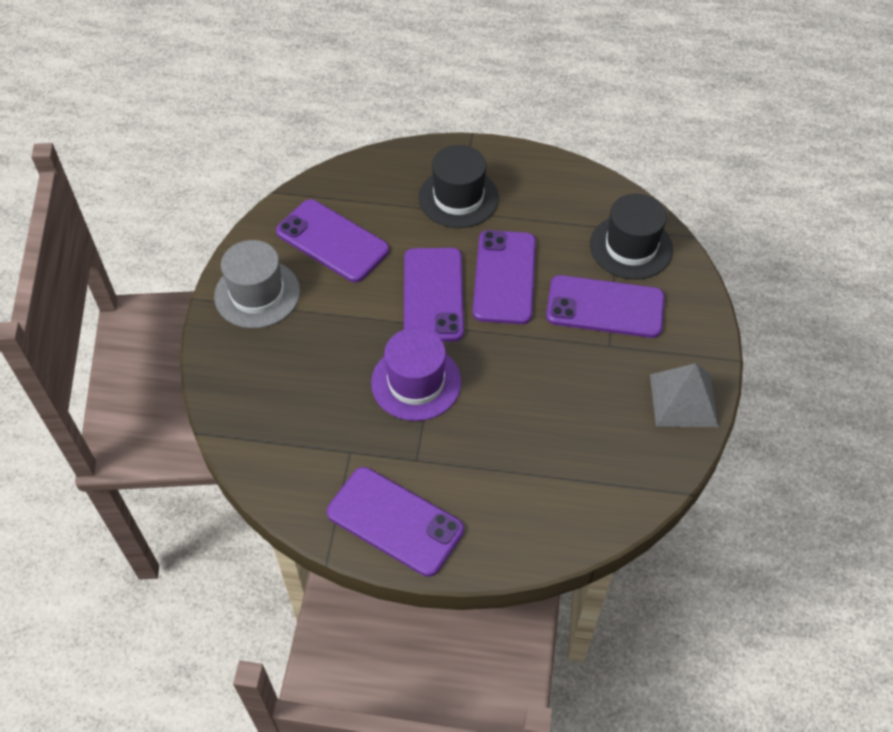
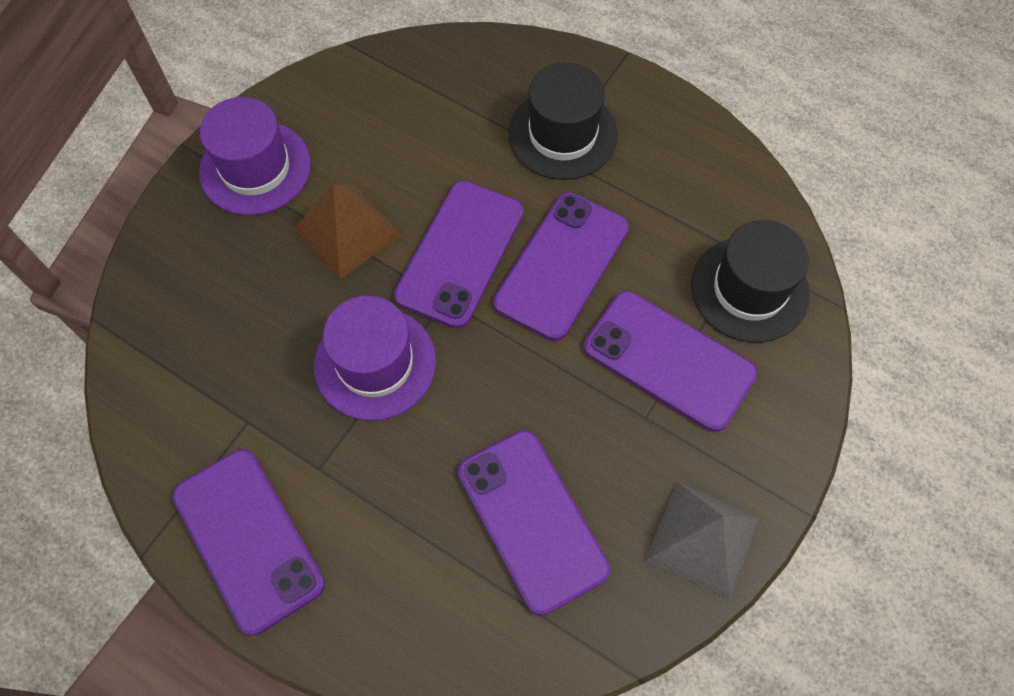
camera: 25 degrees right, 10 degrees up
grey hat [214,240,300,328] -> purple hat [199,97,311,215]
purple phone [276,199,389,282] -> purple phone moved to [458,430,610,616]
none -> brown pyramid [293,184,402,280]

